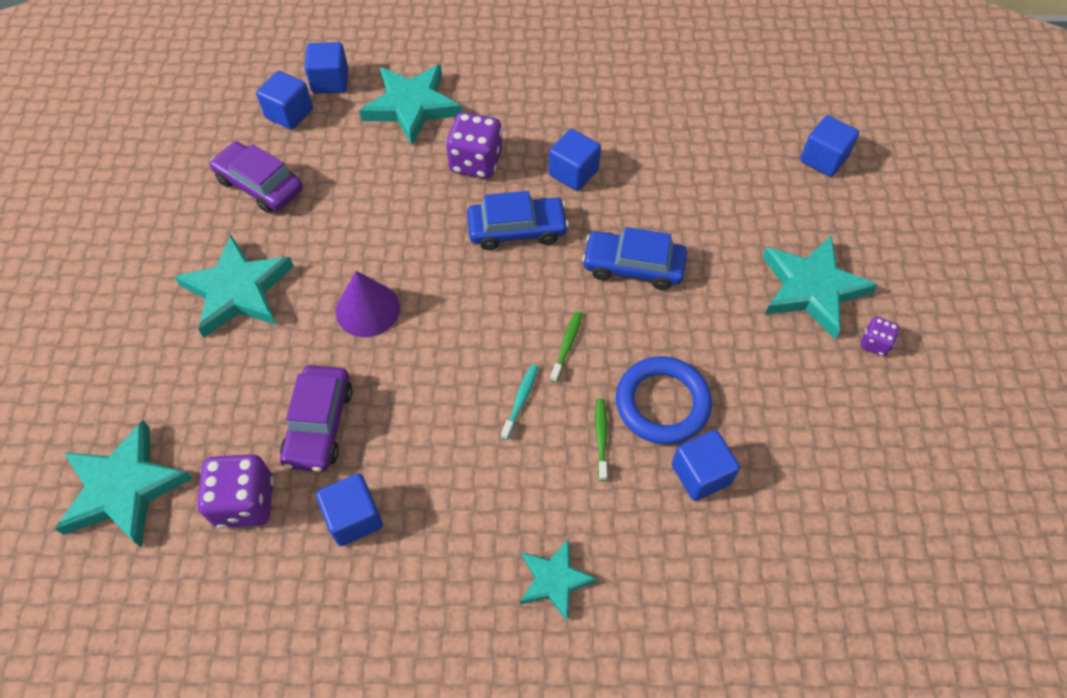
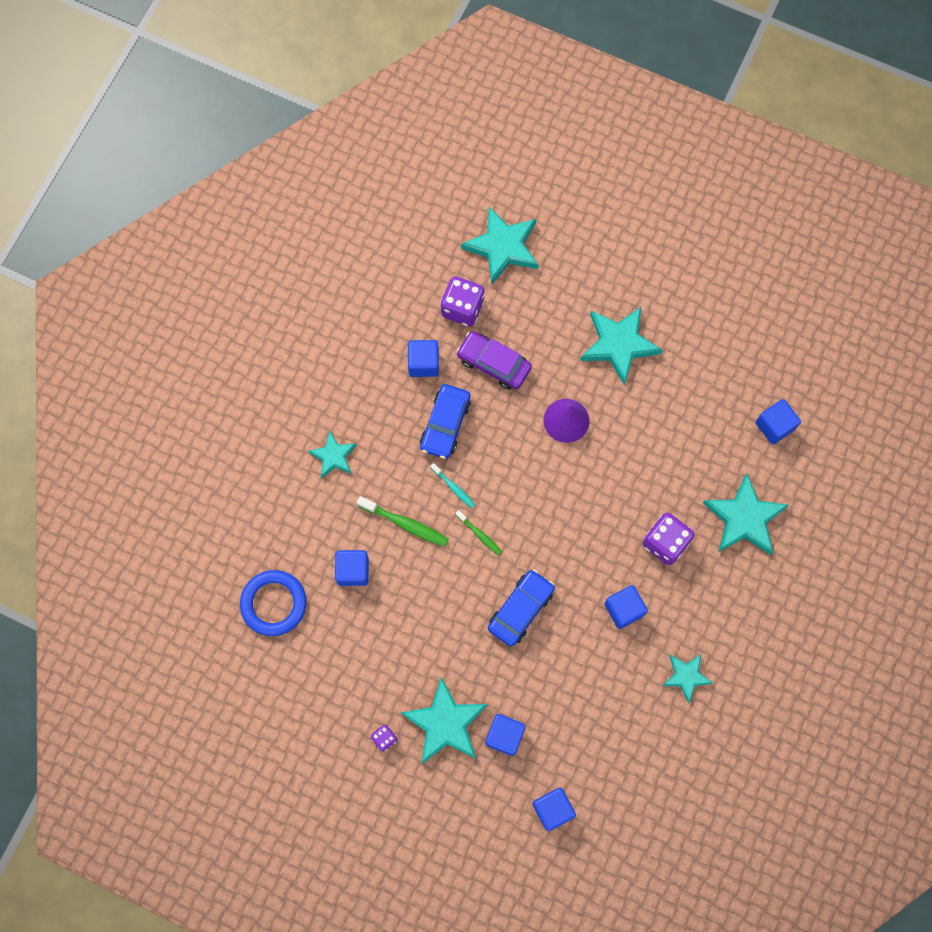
camera: 115 degrees right, 15 degrees up
purple car [210,141,303,213] -> none
blue cube [304,42,348,94] -> blue cube moved to [485,714,526,756]
blue car [467,191,569,250] -> blue car moved to [420,384,471,459]
green toothbrush [595,398,608,481] -> green toothbrush [357,496,449,547], size x1.65
blue ring [616,356,712,444] -> blue ring moved to [240,570,307,636]
none -> turquoise star [662,654,713,703]

